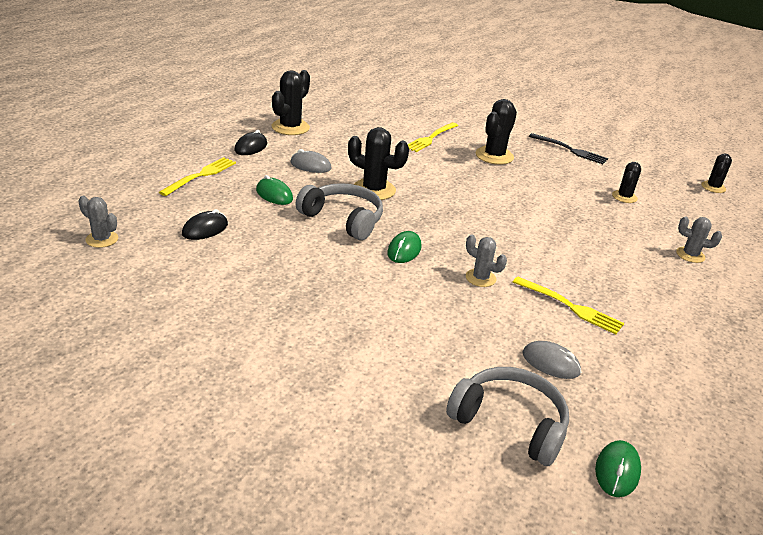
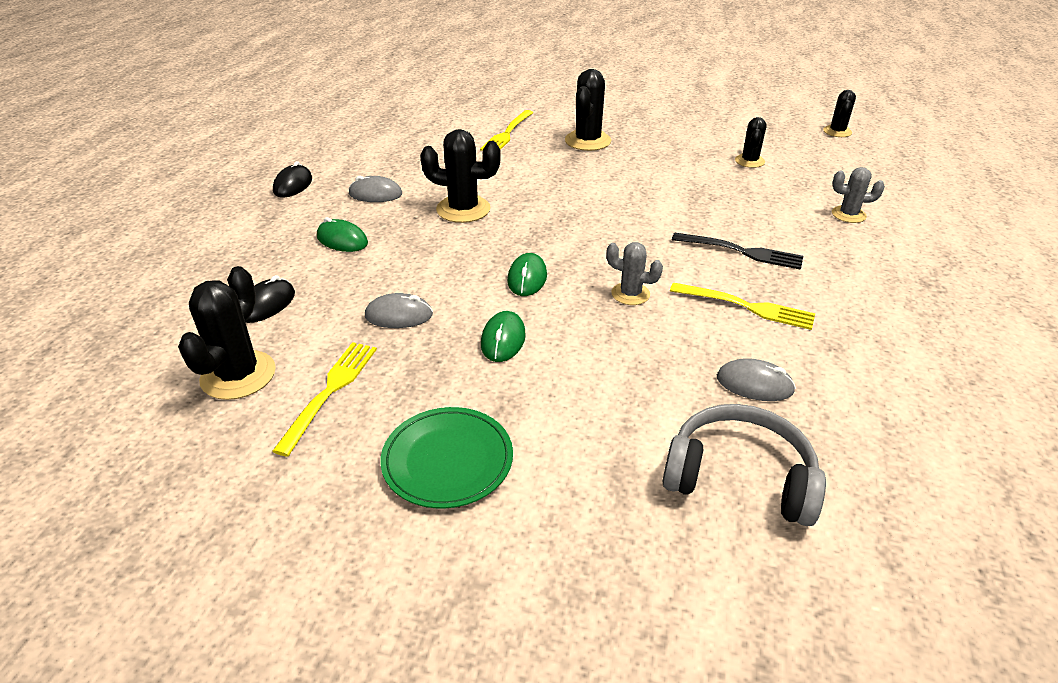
camera: 10 degrees left, 5 degrees up
grey cactus [78,196,118,248] -> none
yellow fork [159,157,236,196] -> yellow fork moved to [272,342,377,457]
black cactus [272,70,310,135] -> black cactus moved to [178,266,276,400]
grey headphones [295,183,383,240] -> none
black fork [529,133,608,164] -> black fork moved to [672,232,803,270]
green mouse [595,440,641,497] -> green mouse moved to [481,311,526,362]
none -> grey mouse [365,293,433,328]
none -> green plate [380,407,513,509]

